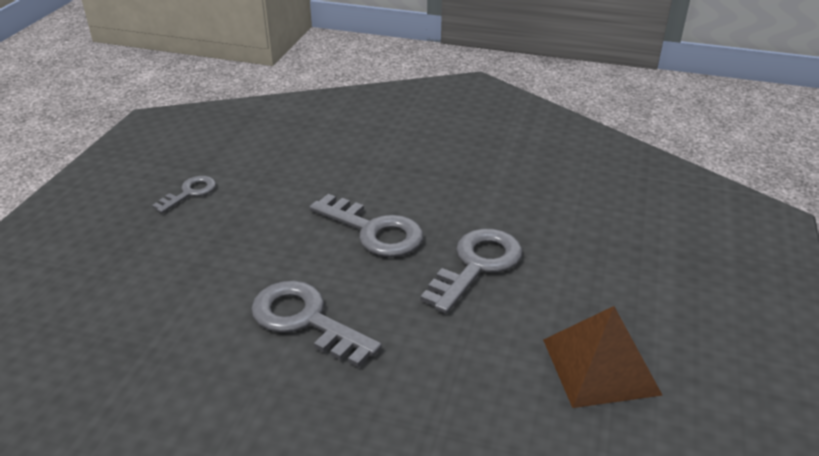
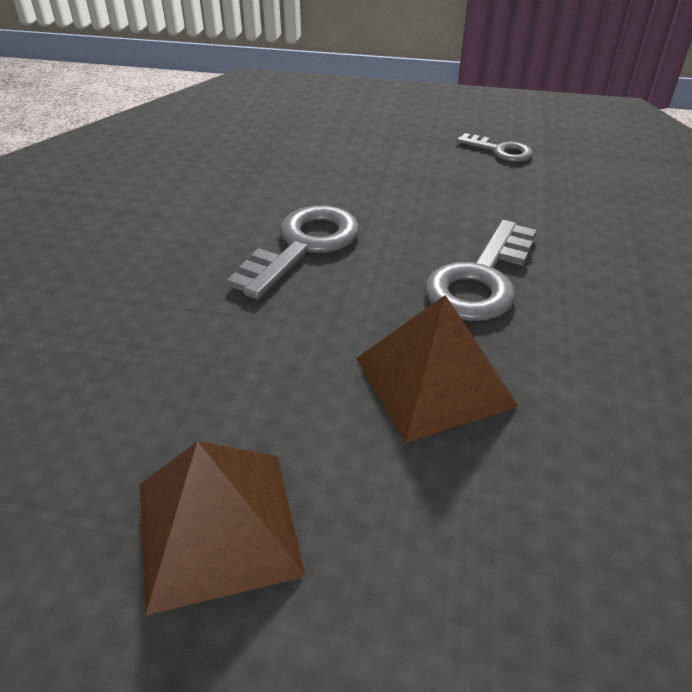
camera: 85 degrees right, 5 degrees up
grey key [420,229,523,314] -> brown pyramid [356,295,519,443]

